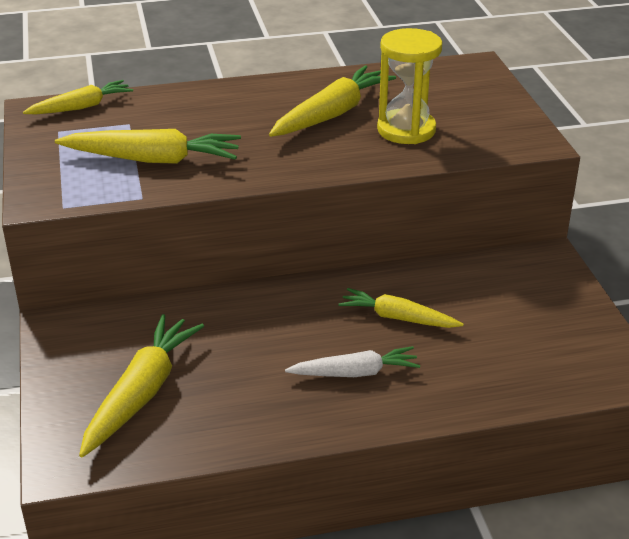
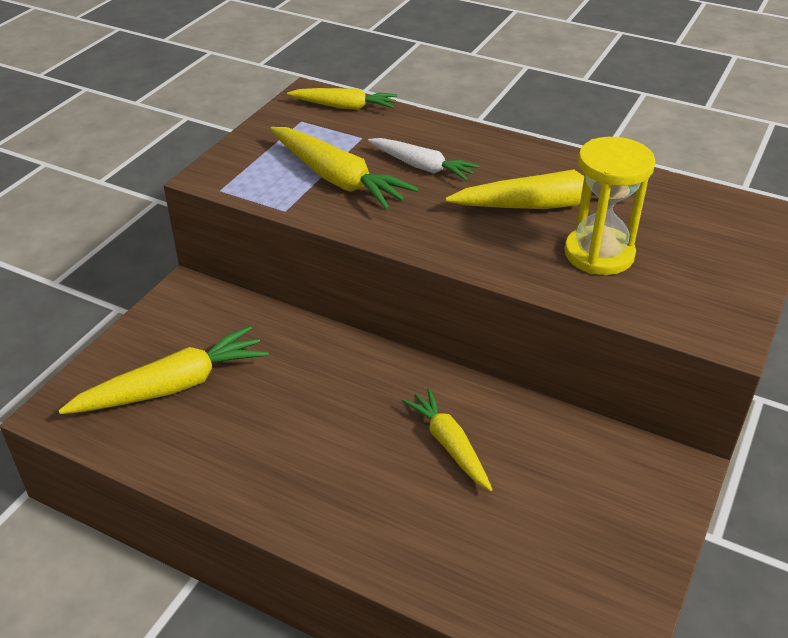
camera: 40 degrees right, 5 degrees up
white carrot [285,346,420,377] -> white carrot moved to [368,138,480,181]

